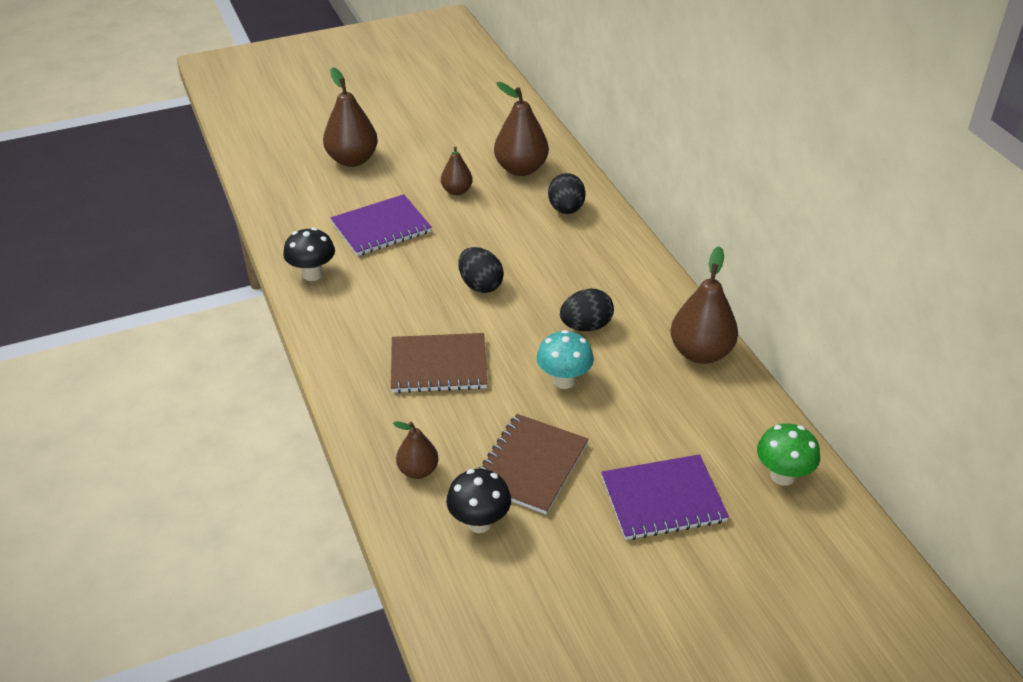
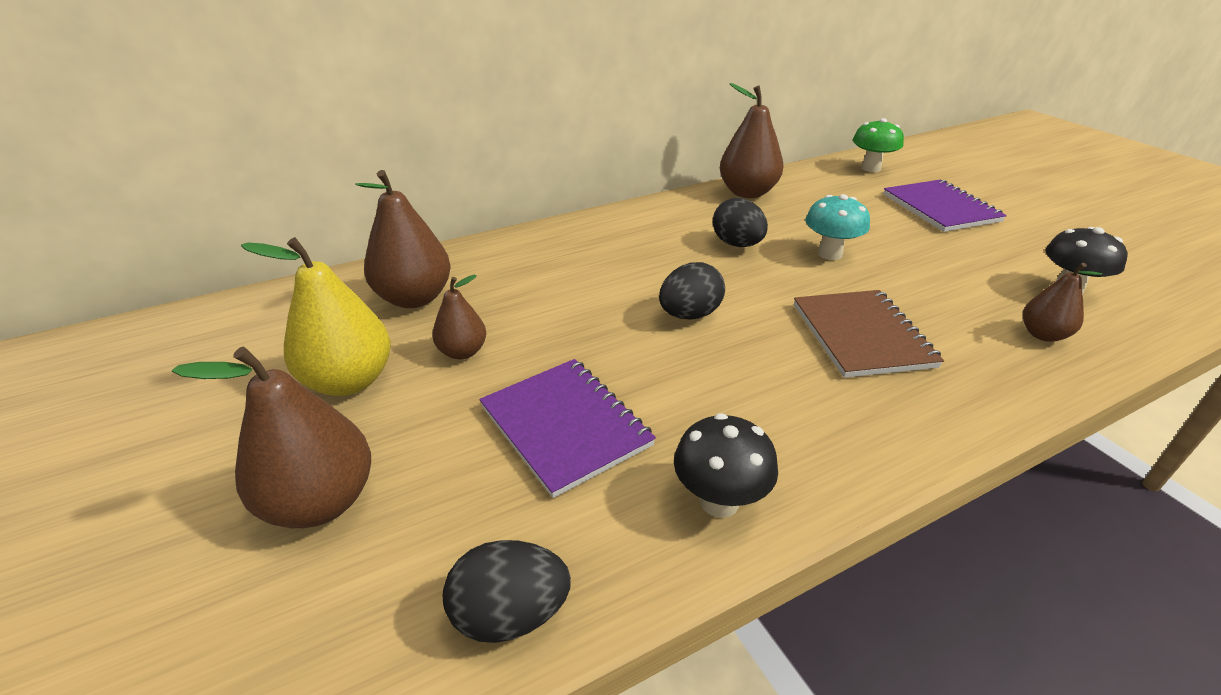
camera: 95 degrees left, 5 degrees down
brown notebook [478,414,589,514] -> none
black egg [548,173,586,214] -> black egg moved to [443,540,571,643]
none -> yellow pear [241,237,391,396]

